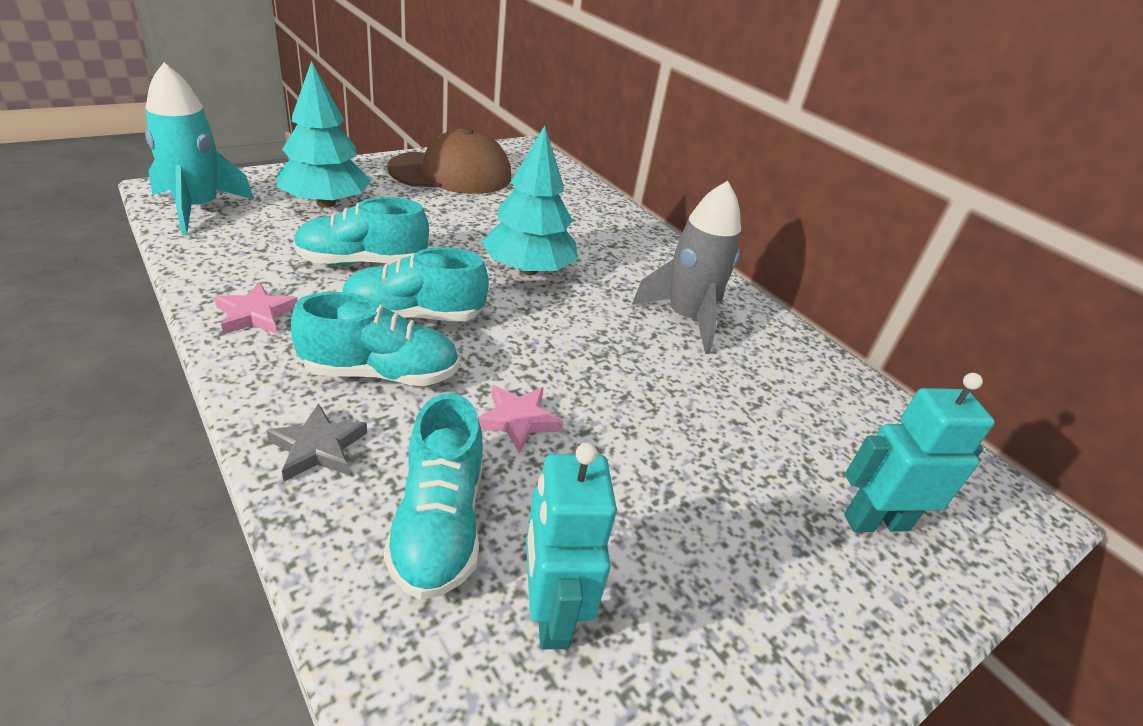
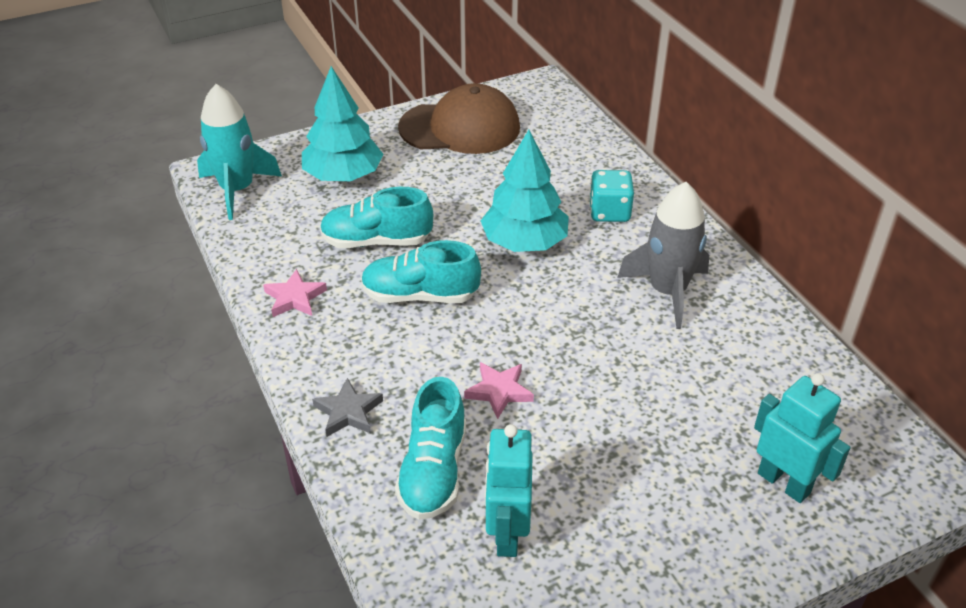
camera: 15 degrees right, 5 degrees up
turquoise shoe [291,292,459,386] -> none
turquoise robot [844,373,995,532] -> turquoise robot turned 45 degrees clockwise [754,373,850,503]
none -> turquoise dice [589,170,634,222]

